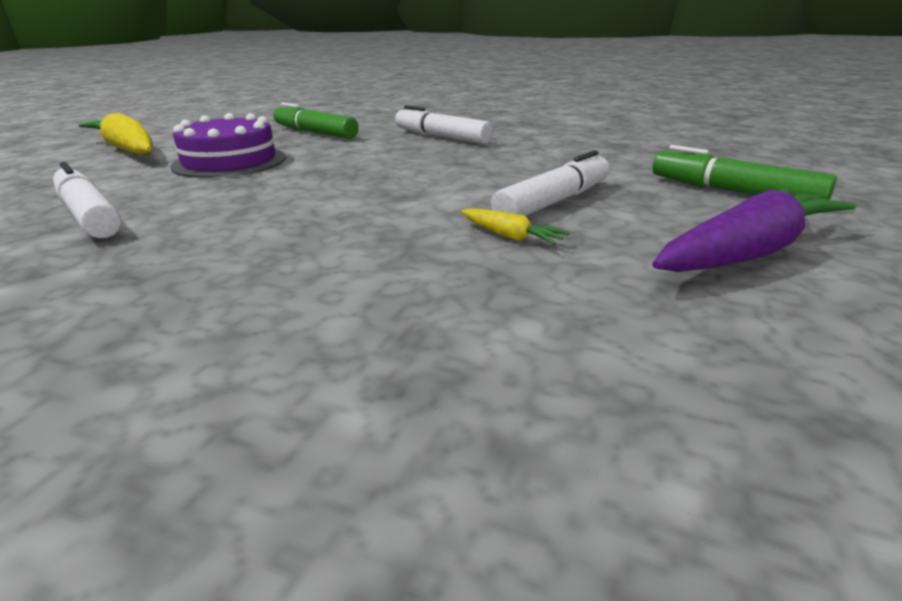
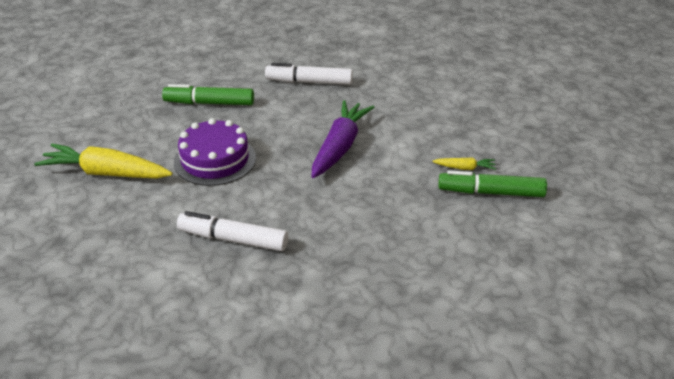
camera: 35 degrees left, 10 degrees up
white marker [491,150,610,216] -> none
purple carrot [652,187,856,272] -> purple carrot moved to [312,100,374,178]
green marker [653,145,837,200] -> green marker moved to [438,171,547,197]

